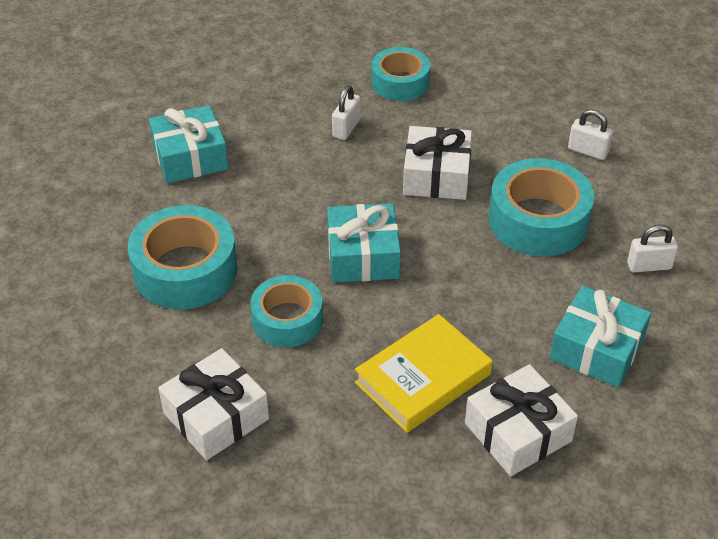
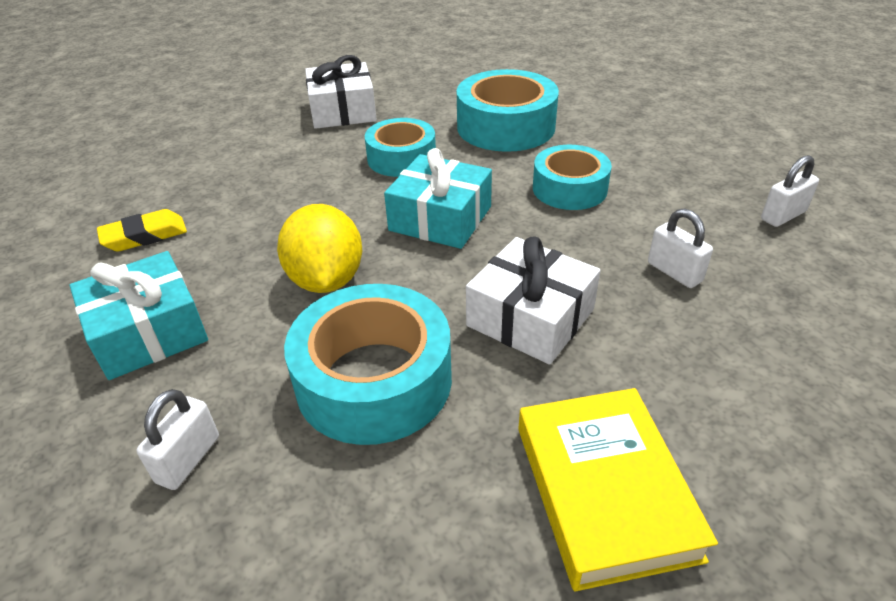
camera: 120 degrees right, 5 degrees down
turquoise gift [149,105,228,183] -> none
yellow book [355,314,492,433] -> yellow book moved to [518,388,718,592]
turquoise tape [372,47,430,101] -> turquoise tape moved to [533,145,612,210]
white gift [465,364,578,476] -> yellow eraser [97,209,187,252]
white padlock [568,109,613,160] -> white padlock moved to [761,155,819,227]
none -> yellow lemon [277,204,362,293]

